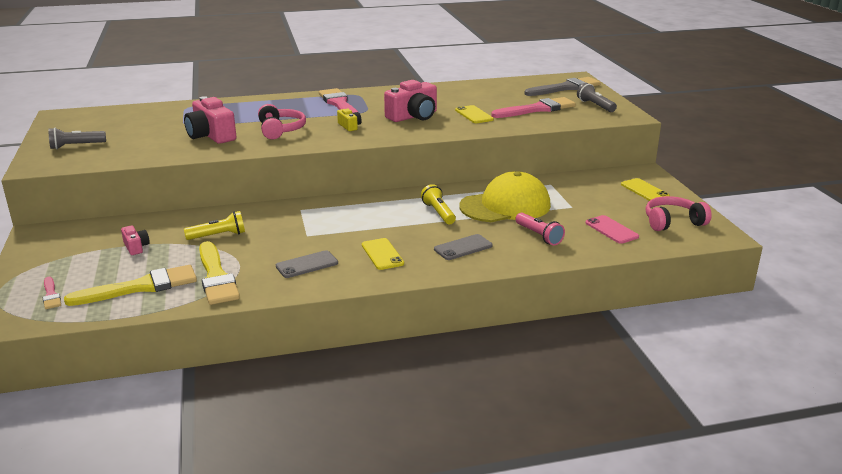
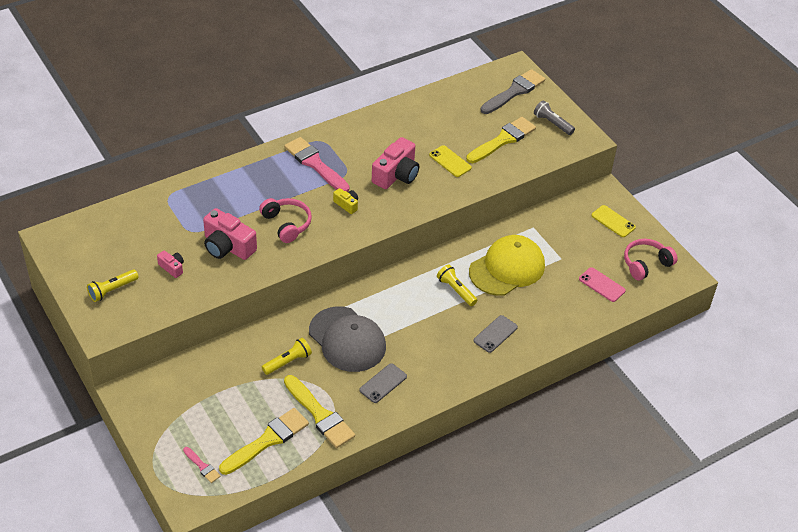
camera: 20 degrees left, 20 degrees up
grey flashlight [48,127,106,149] -> yellow flashlight [87,269,139,302]
pink camera [121,225,150,255] -> pink camera moved to [157,251,184,278]
yellow phone [362,238,404,270] -> none
pink brush [491,97,576,118] -> yellow brush [466,117,536,163]
pink flashlight [515,212,565,245] -> none
none -> grey cap [309,306,386,372]

